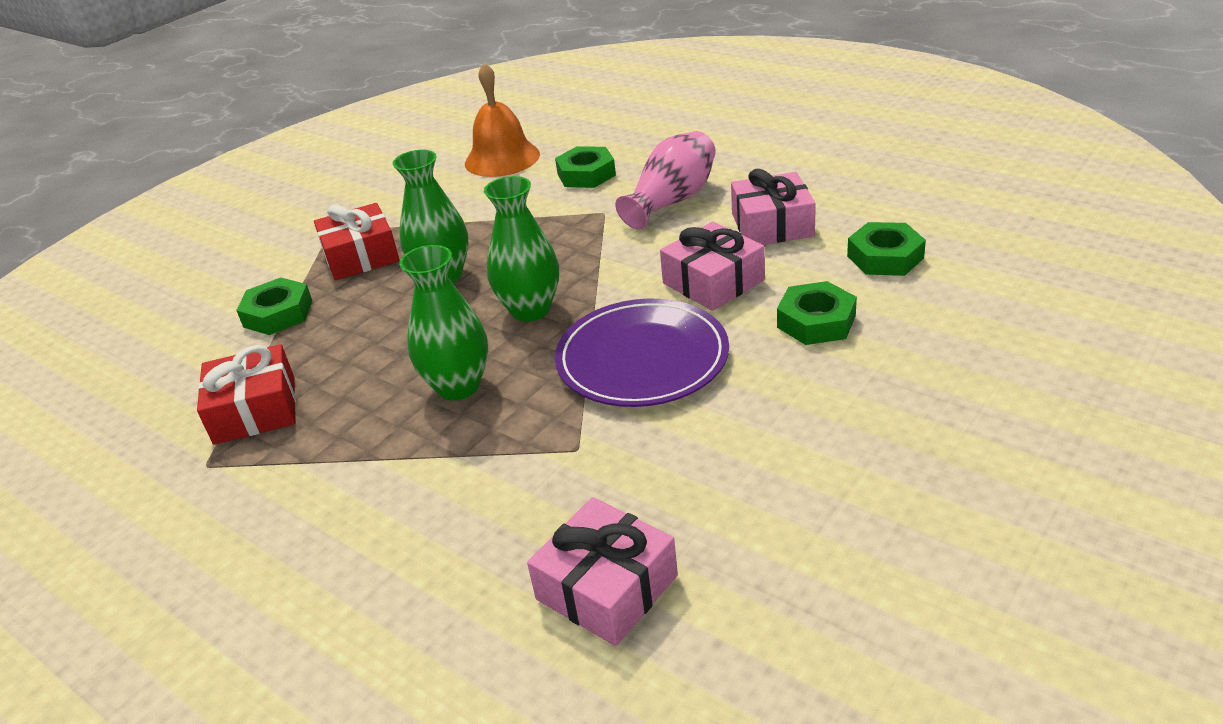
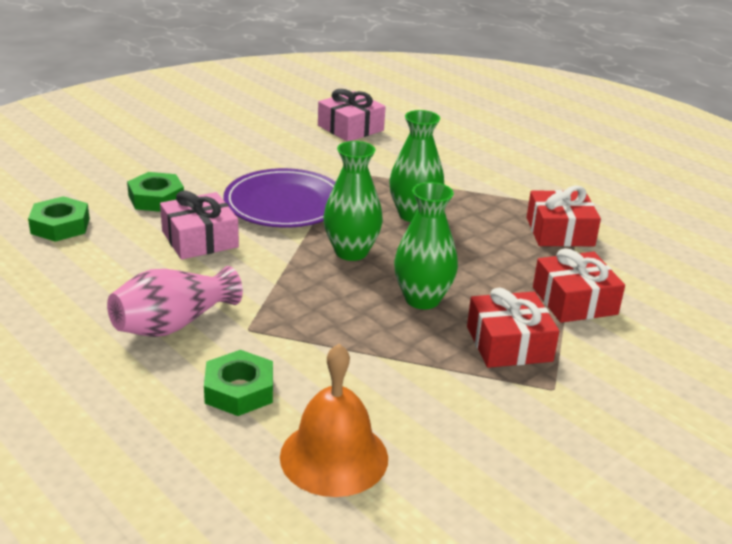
camera: 175 degrees left, 5 degrees down
green nut [236,278,313,335] -> red gift [533,248,625,323]
pink gift [731,169,816,245] -> none

